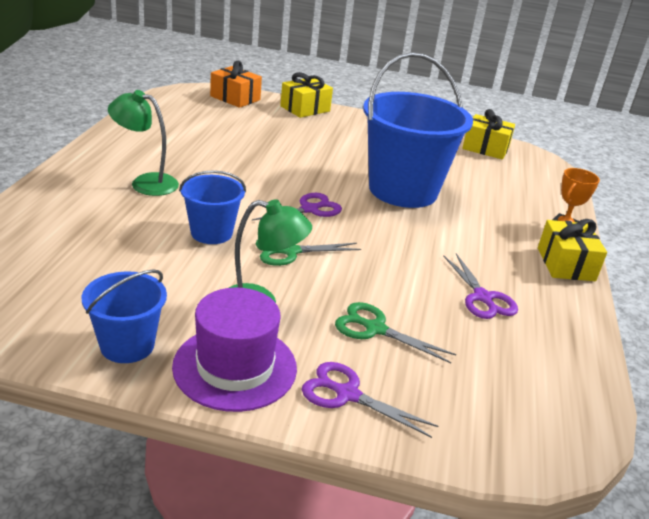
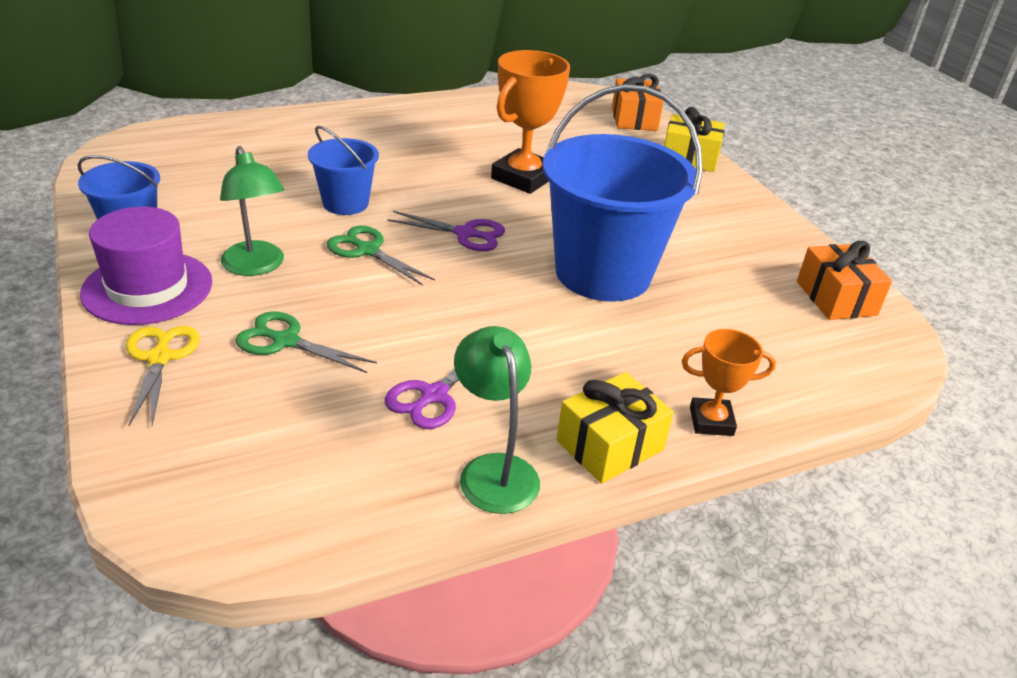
camera: 55 degrees right, 5 degrees up
green lamp [108,90,179,196] -> green lamp moved to [454,326,540,514]
purple scissors [302,362,438,438] -> yellow scissors [126,326,200,426]
green scissors [335,302,456,363] -> green scissors turned 60 degrees counterclockwise [235,311,377,373]
yellow gift [462,109,515,159] -> orange gift [797,241,892,320]
none -> orange trophy [491,50,570,194]

